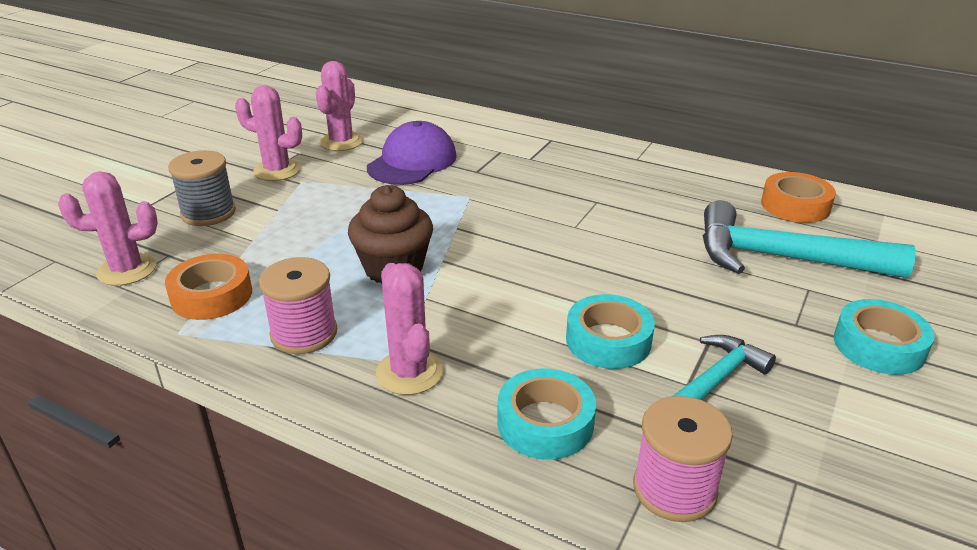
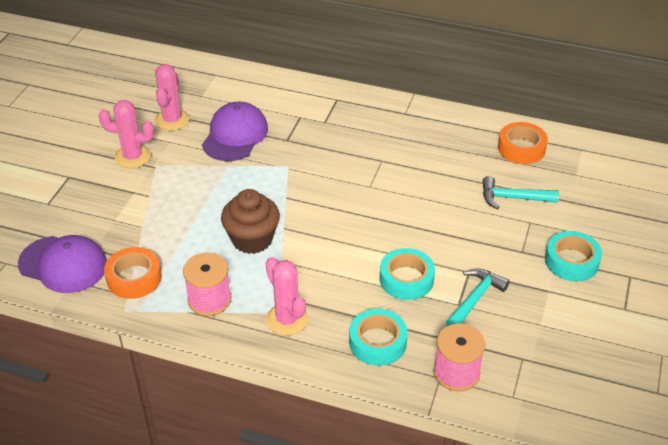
camera: 10 degrees left, 10 degrees up
pink cactus [58,172,158,286] -> purple cap [18,235,107,293]
grey spool [168,150,236,226] -> none
turquoise hammer [703,200,916,278] -> turquoise hammer [482,176,559,209], size x0.56

